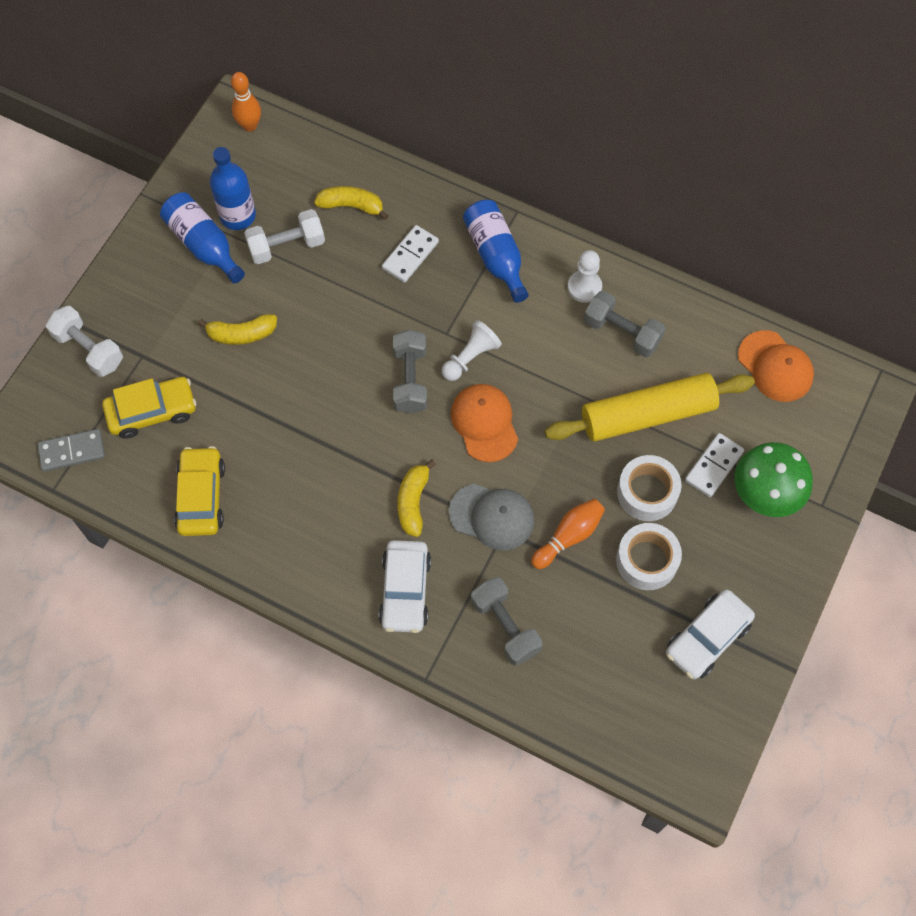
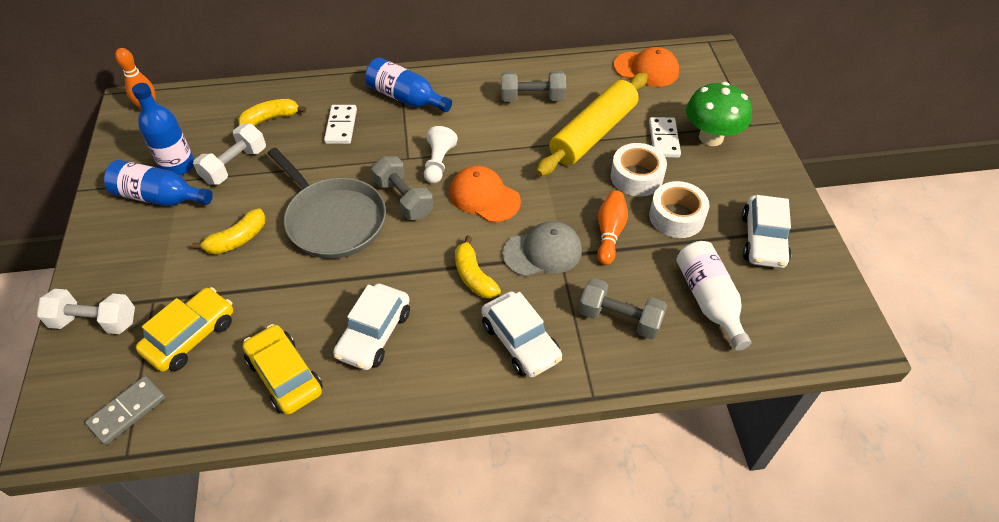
camera: 35 degrees left, 15 degrees down
white pawn [568,250,602,303] -> none
none -> grey pan [267,148,386,259]
none -> white car [333,284,410,370]
none -> white bottle [677,241,751,351]

